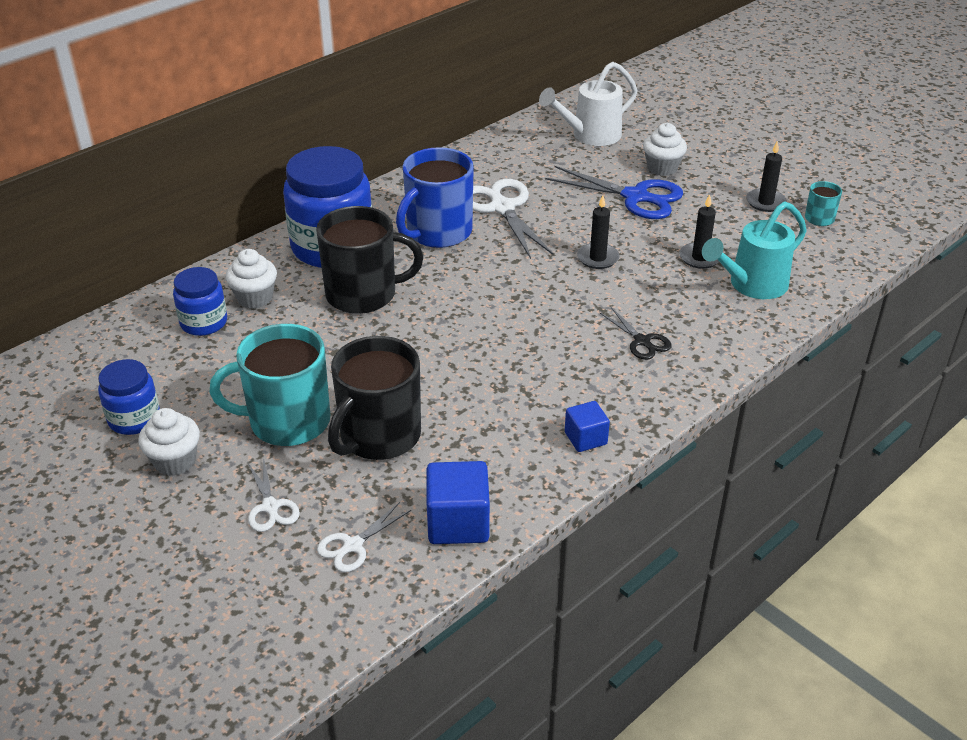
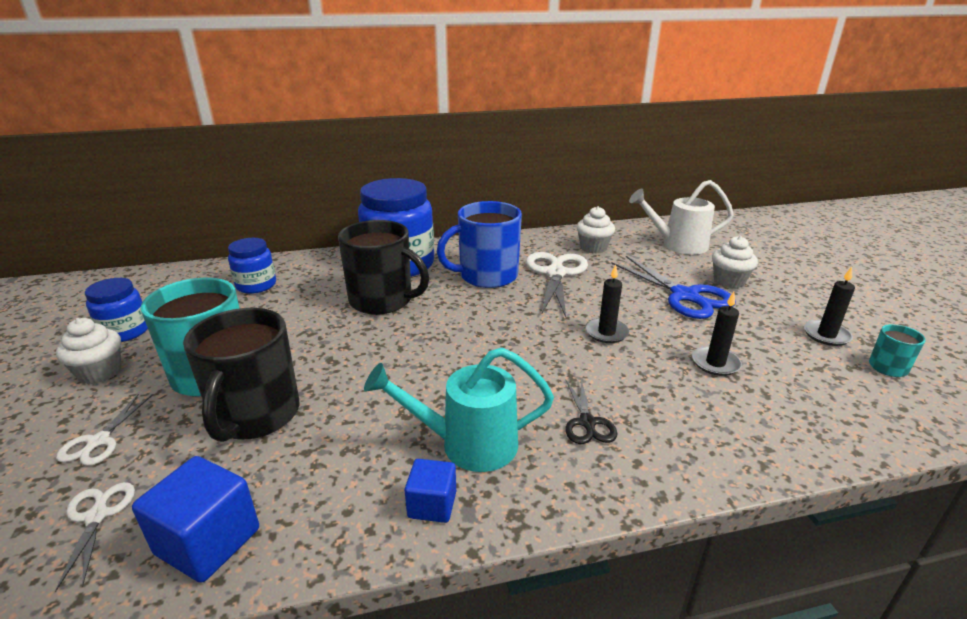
camera: 30 degrees right, 10 degrees down
white cupcake [225,249,277,309] -> white cupcake moved to [576,206,615,254]
white scissors [317,502,411,572] -> white scissors turned 90 degrees clockwise [55,482,135,592]
black mug [328,336,421,460] -> black mug turned 60 degrees counterclockwise [183,308,299,442]
turquoise watering can [702,202,807,299] -> turquoise watering can moved to [364,347,554,472]

